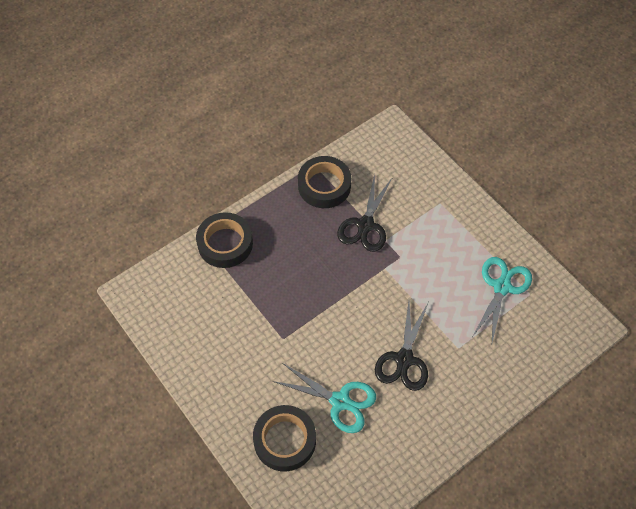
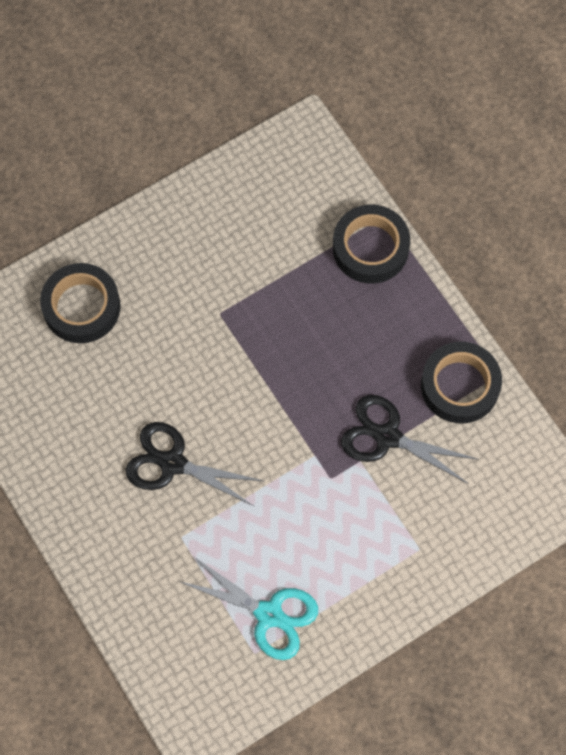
camera: 95 degrees right, 10 degrees up
turquoise scissors [273,363,376,433] -> none

